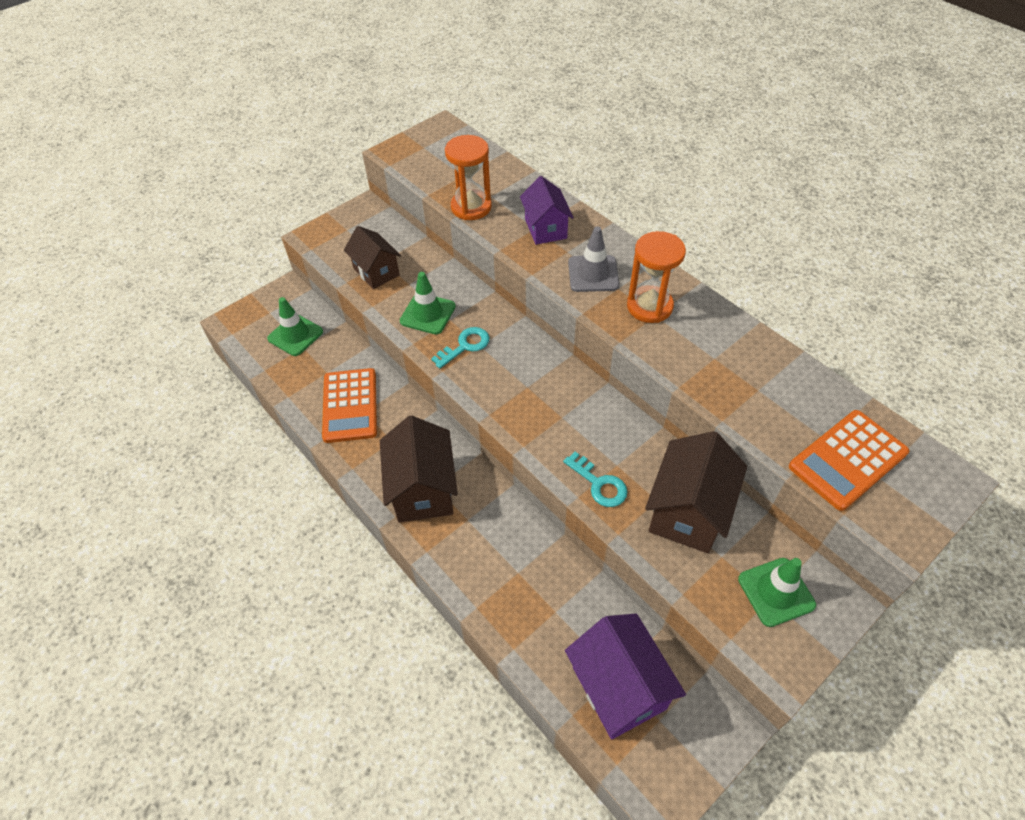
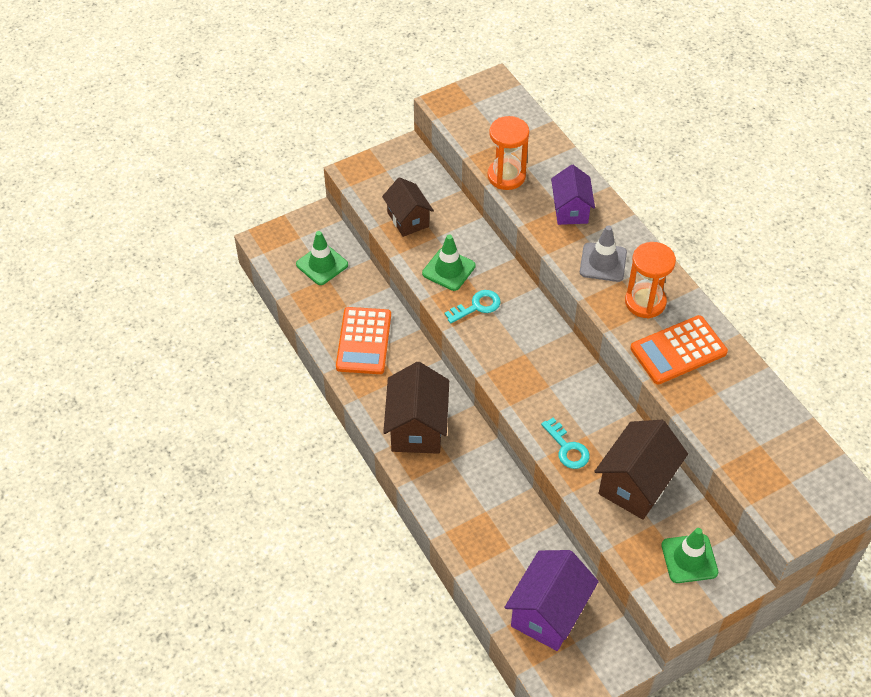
camera: 10 degrees right, 0 degrees up
purple house [565,614,686,739] -> purple house turned 45 degrees clockwise [504,550,599,651]
orange calculator [789,410,909,511] -> orange calculator moved to [630,315,728,385]

